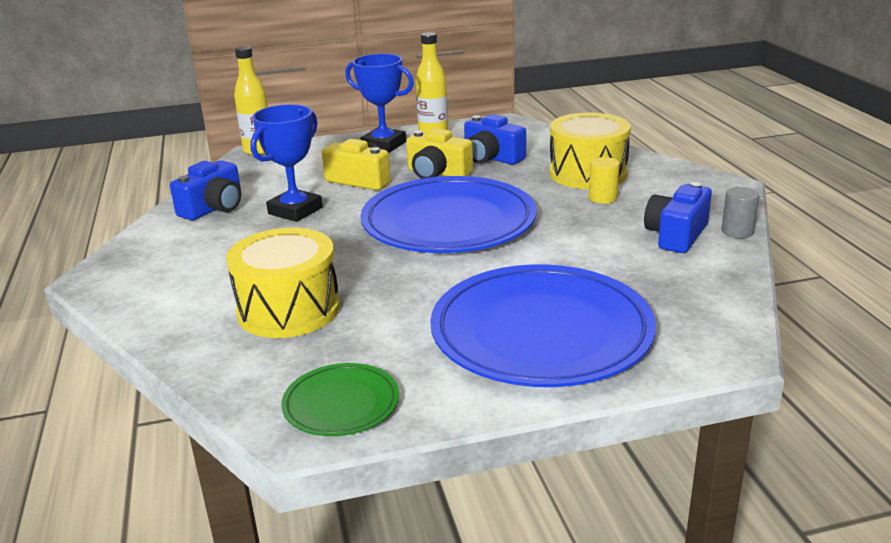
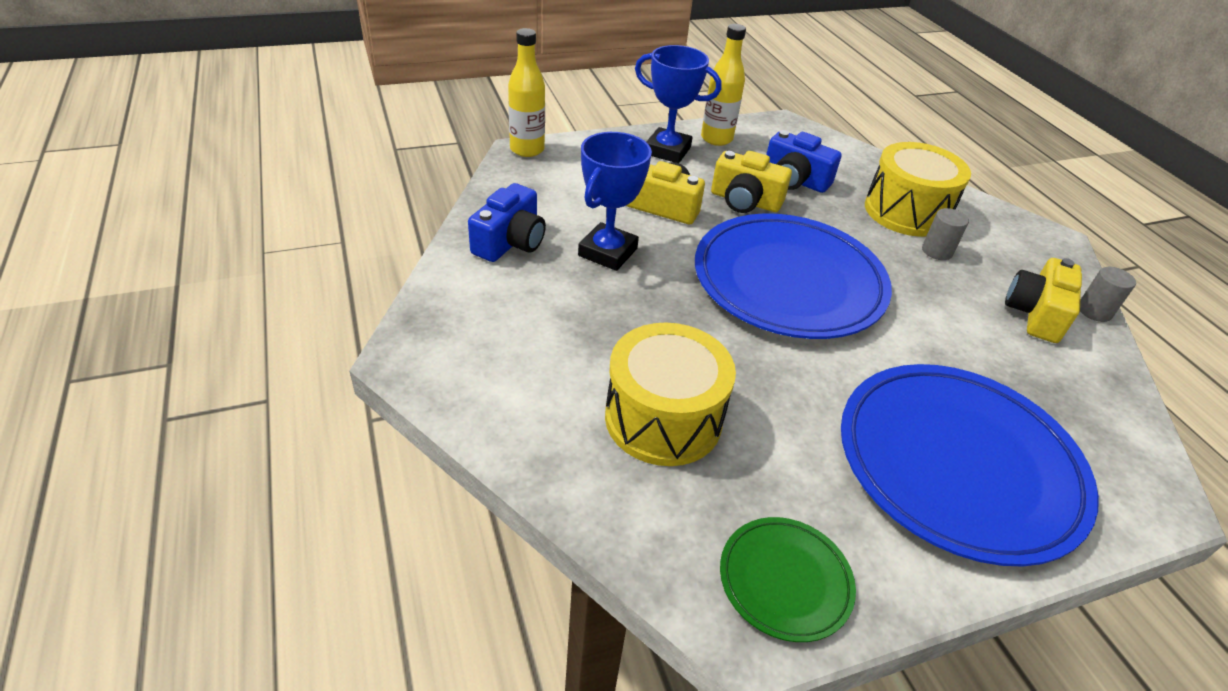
camera: 10 degrees left, 15 degrees up
yellow cylinder [589,157,619,204] -> grey cylinder [922,208,969,260]
blue camera [644,182,712,253] -> yellow camera [1005,258,1082,343]

